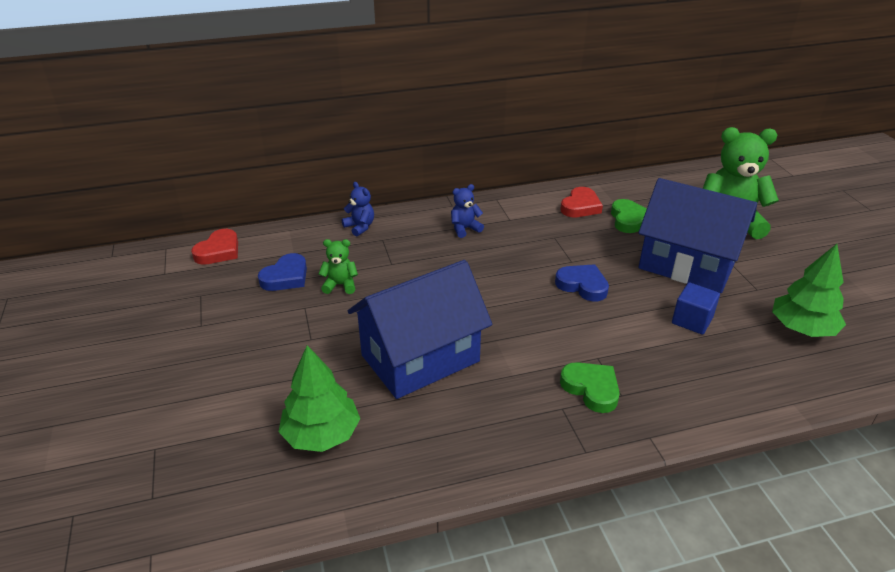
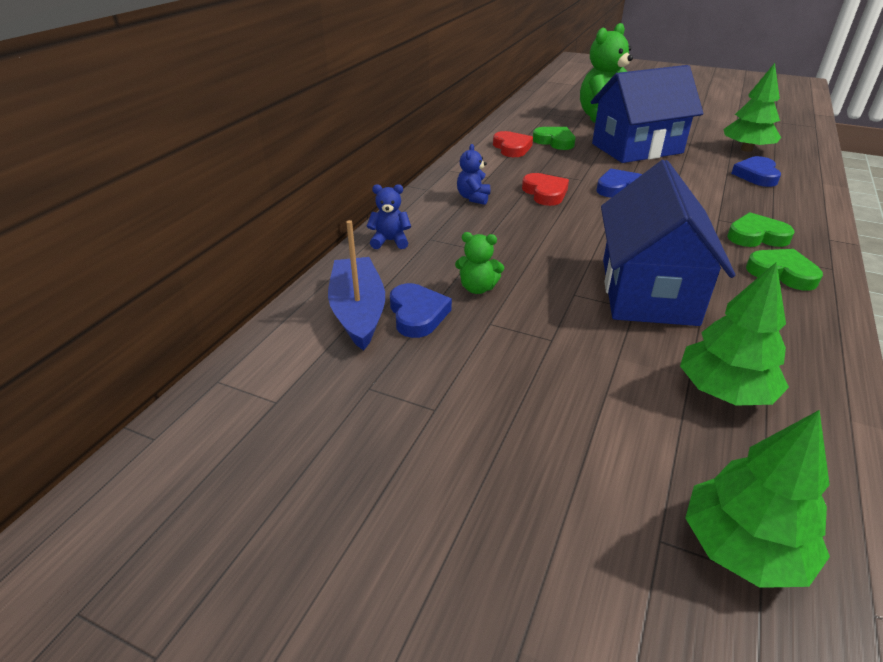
camera: 50 degrees left, 0 degrees up
red heart [191,229,238,265] -> red heart moved to [522,173,569,206]
green teddy bear [319,239,358,294] -> green teddy bear turned 120 degrees counterclockwise [455,232,504,294]
blue cube [672,282,720,335] -> none
none -> blue boat [328,220,385,351]
none -> green tree [685,410,830,588]
none -> blue heart [731,156,781,187]
none -> green heart [746,249,823,291]

